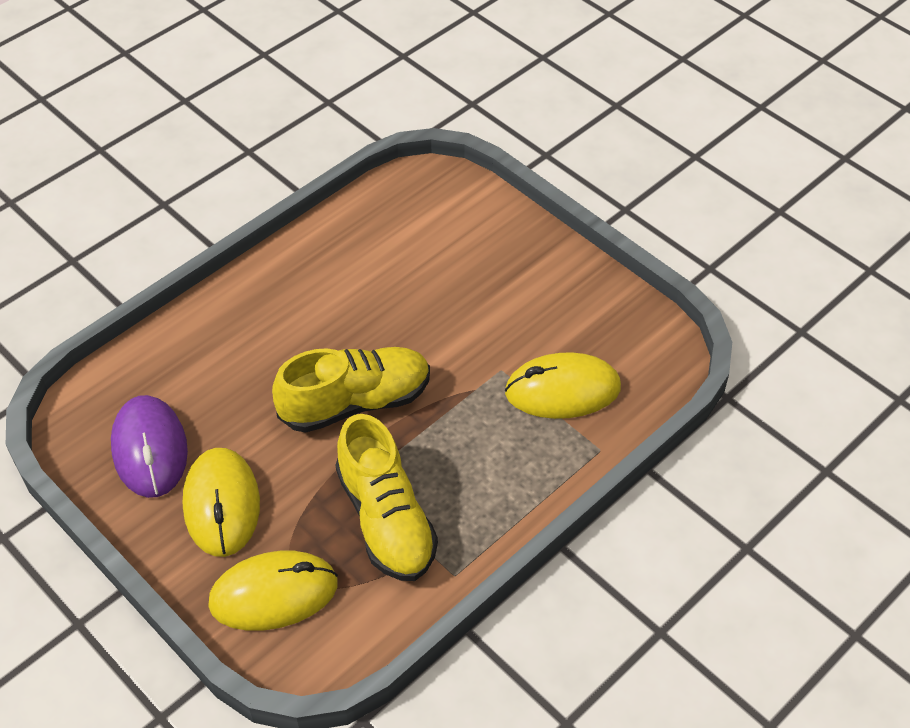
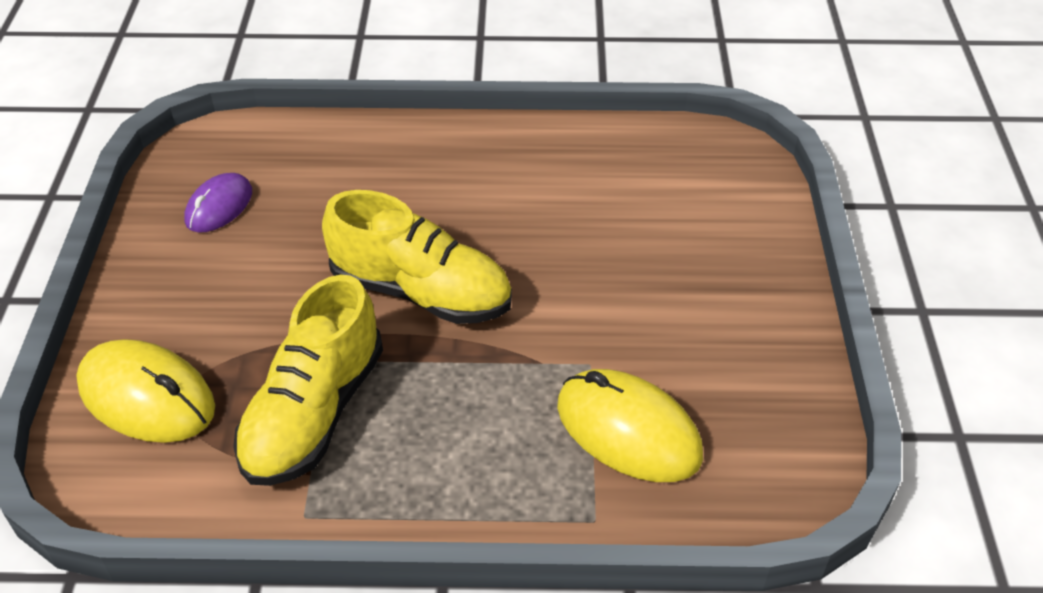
camera: 45 degrees right, 5 degrees down
purple mouse [111,395,188,498] -> purple mouse [184,173,252,233], size x0.62
yellow mouse [183,448,260,557] -> none

